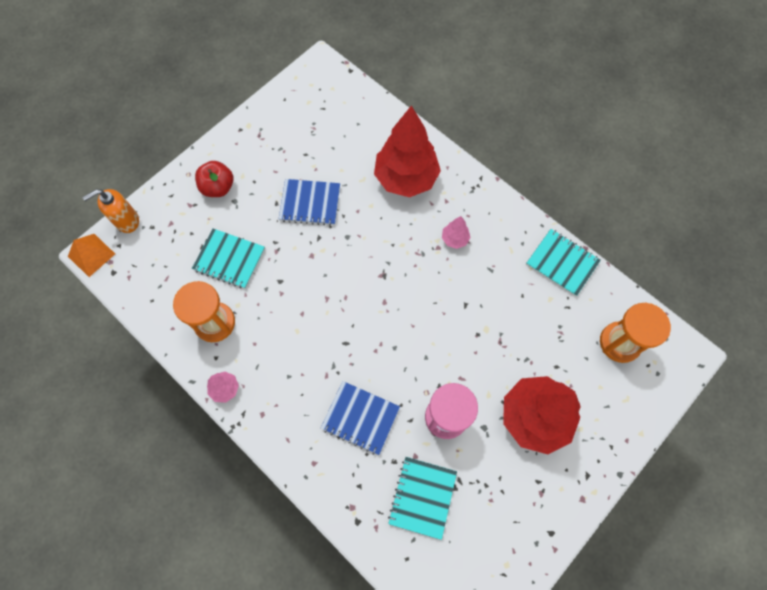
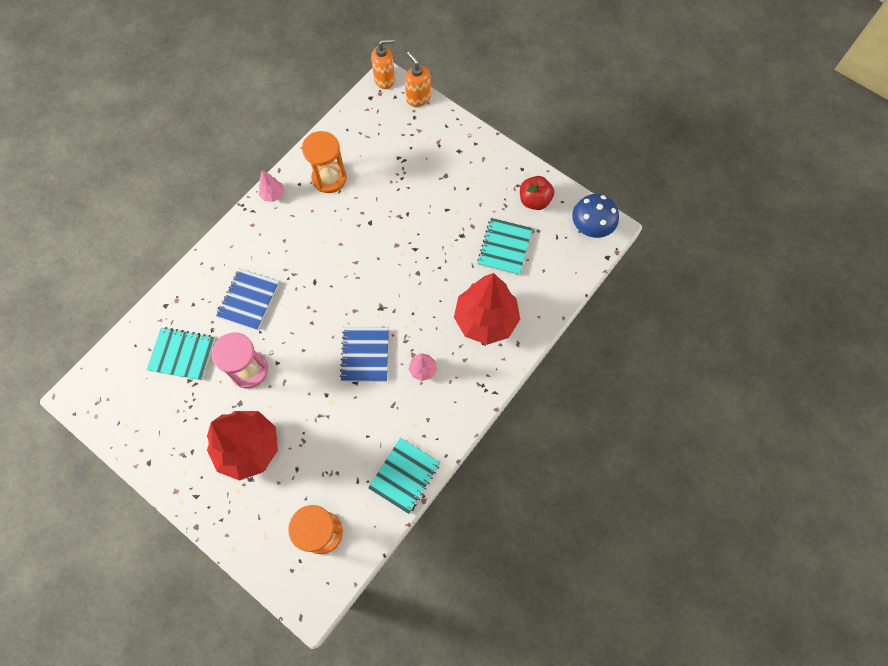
camera: 85 degrees right, 0 degrees up
orange pyramid [68,234,115,277] -> orange soap dispenser [371,39,395,89]
turquoise notebook [192,228,265,289] -> turquoise notebook moved to [477,218,532,275]
red apple [195,161,233,197] -> red apple moved to [520,176,554,210]
blue notebook [279,179,340,226] -> blue notebook moved to [340,327,389,382]
none -> blue mushroom [572,194,619,238]

